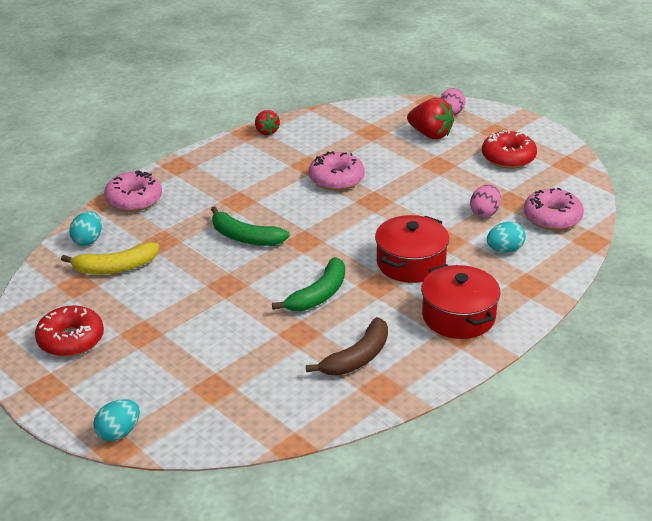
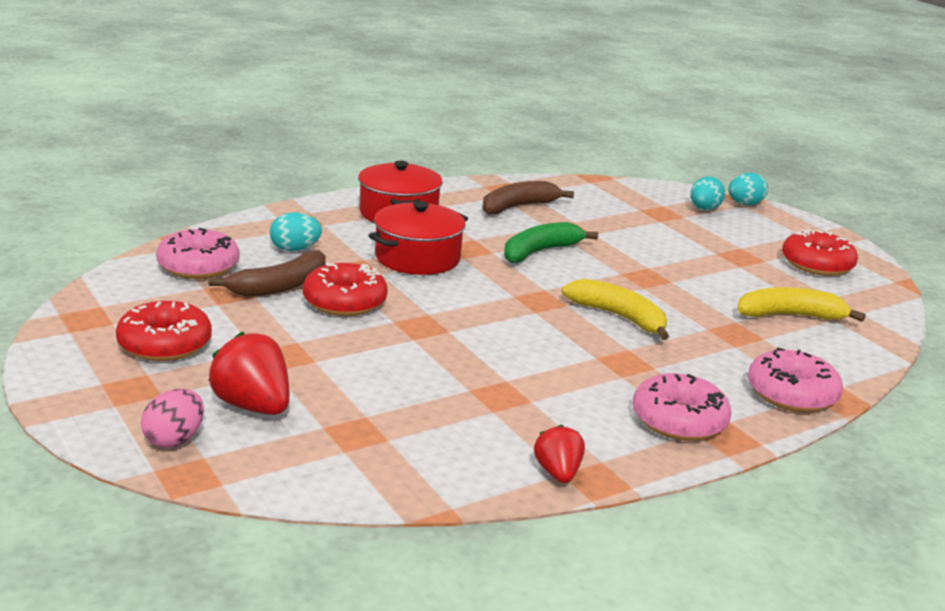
camera: 170 degrees left, 10 degrees down
turquoise egg [69,211,102,246] -> turquoise egg moved to [690,177,725,210]
green banana [211,206,290,246] -> yellow banana [562,279,669,340]
pink donut [309,151,365,191] -> pink donut moved to [633,373,731,441]
pink egg [470,184,501,218] -> brown banana [208,250,326,297]
none -> red donut [303,263,387,316]

